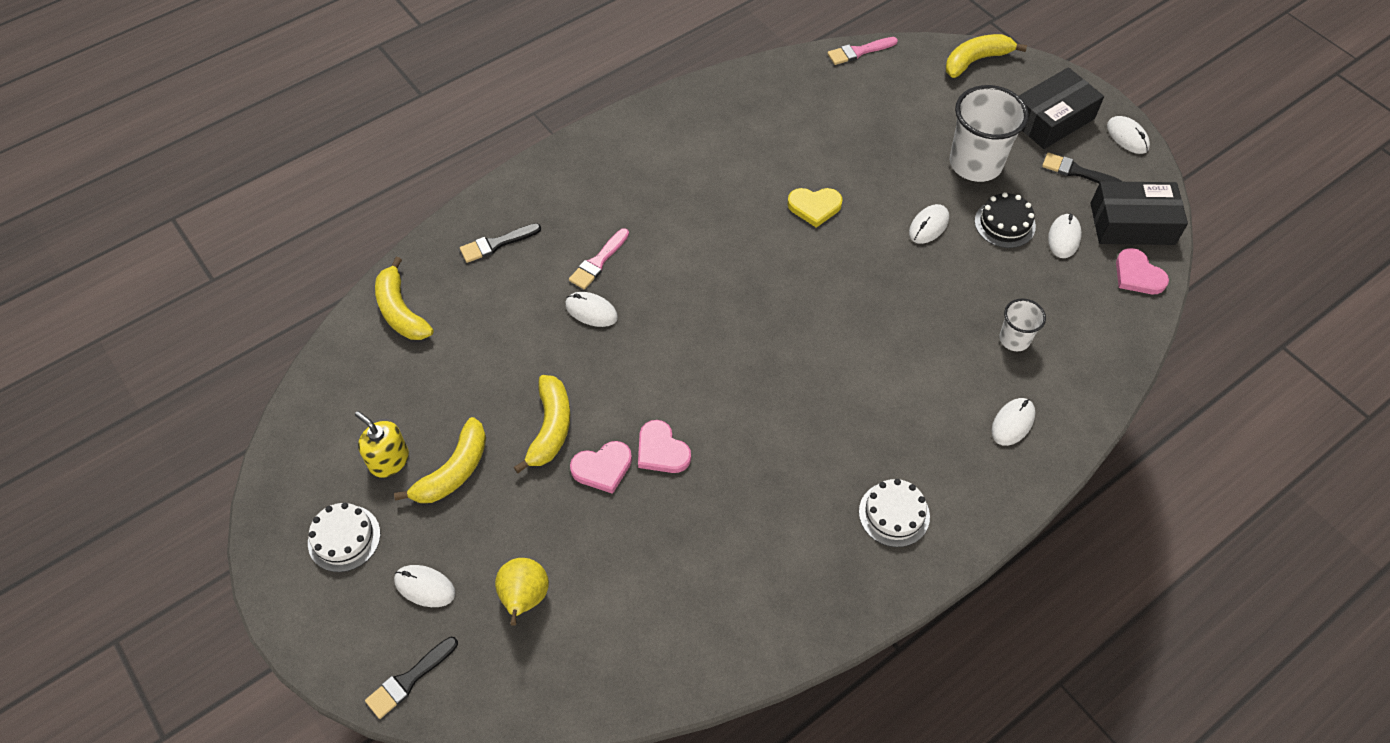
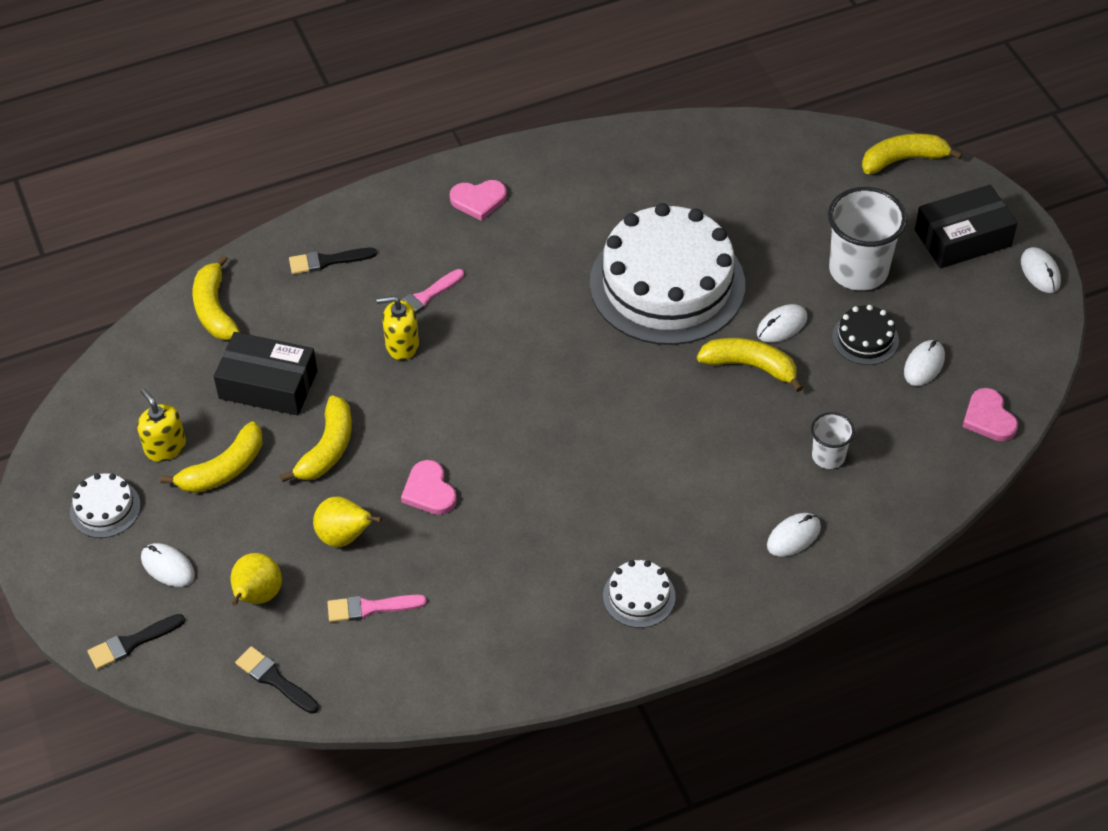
camera: 15 degrees right, 5 degrees down
white mouse [565,292,618,327] -> yellow soap dispenser [377,296,419,360]
pink heart [570,441,632,494] -> pink heart moved to [450,180,507,221]
yellow heart [787,188,843,228] -> white cake [590,203,745,345]
pink brush [827,37,898,65] -> pink brush moved to [327,595,427,622]
black brush [1042,153,1122,183] -> black brush moved to [235,646,319,714]
black box [1090,181,1188,245] -> black box moved to [214,332,318,416]
none -> yellow pear [313,497,382,547]
none -> yellow banana [697,338,803,392]

